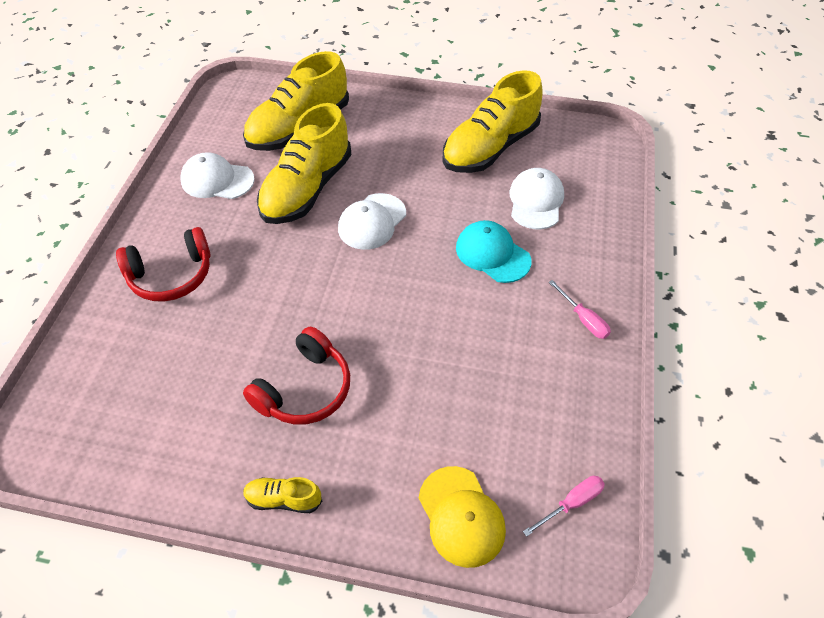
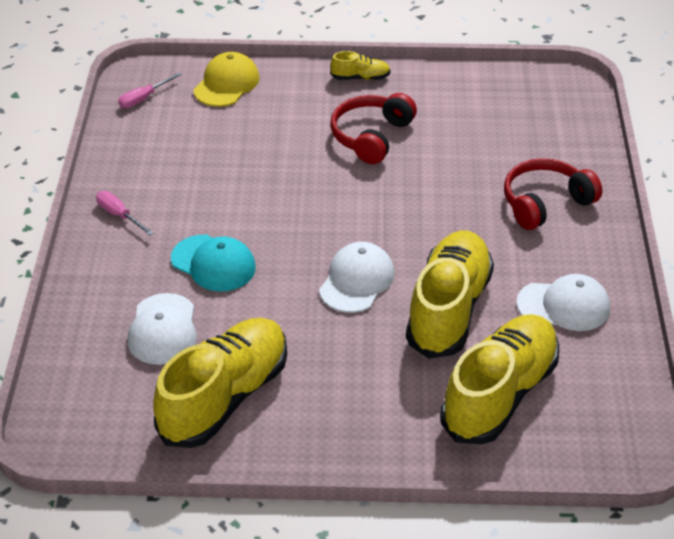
camera: 170 degrees right, 10 degrees down
yellow cap [419,466,506,568] -> yellow cap turned 60 degrees clockwise [193,52,260,107]

